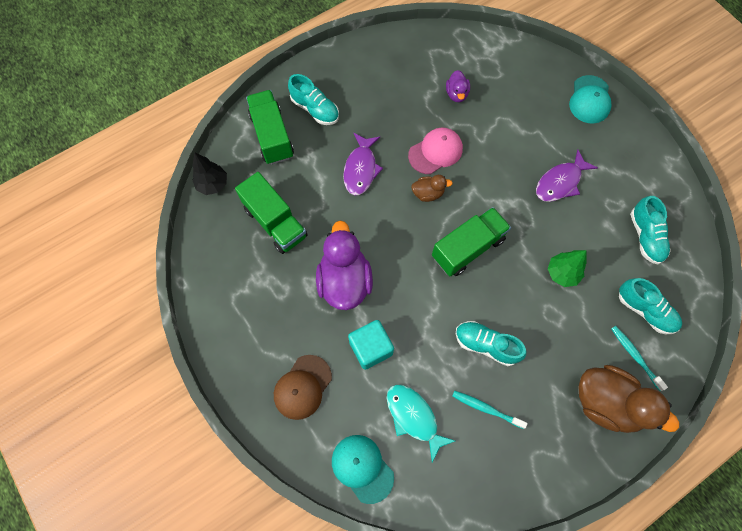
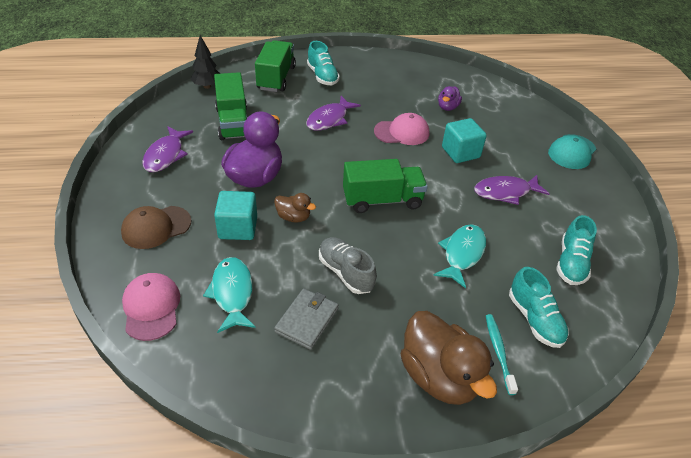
camera: 25 degrees right, 25 degrees down
turquoise cap [332,435,394,504] -> pink cap [122,273,180,341]
brown duck [411,175,453,202] -> brown duck moved to [274,193,316,223]
turquoise toothbrush [452,391,528,429] -> grey wallet [274,288,338,350]
turquoise shoe [456,321,526,366] -> grey shoe [319,237,377,294]
green tree [548,250,587,287] -> turquoise fish [433,224,486,288]
none -> purple fish [142,126,193,172]
none -> turquoise cube [442,118,487,163]

